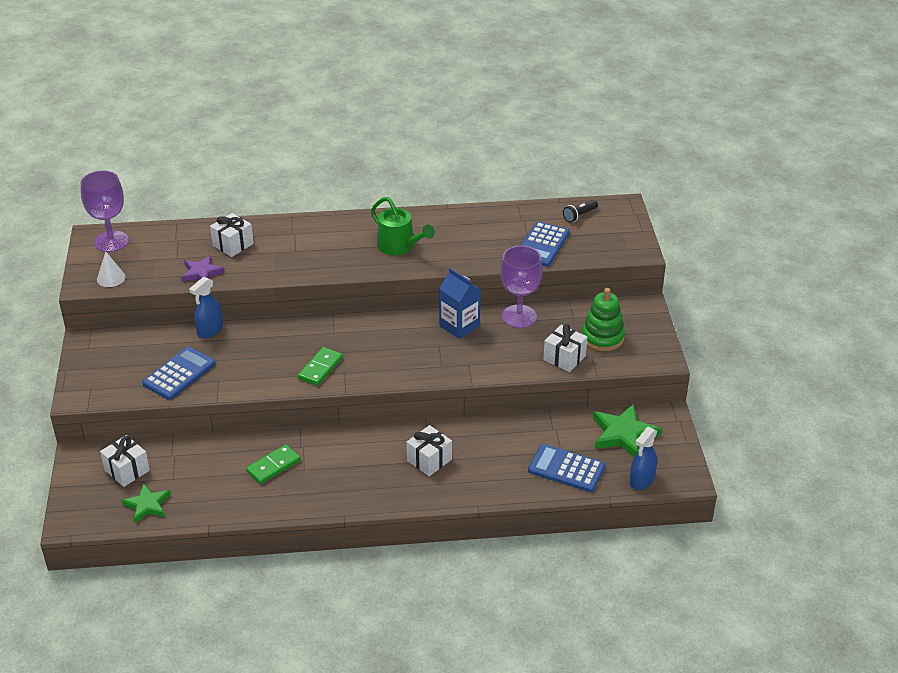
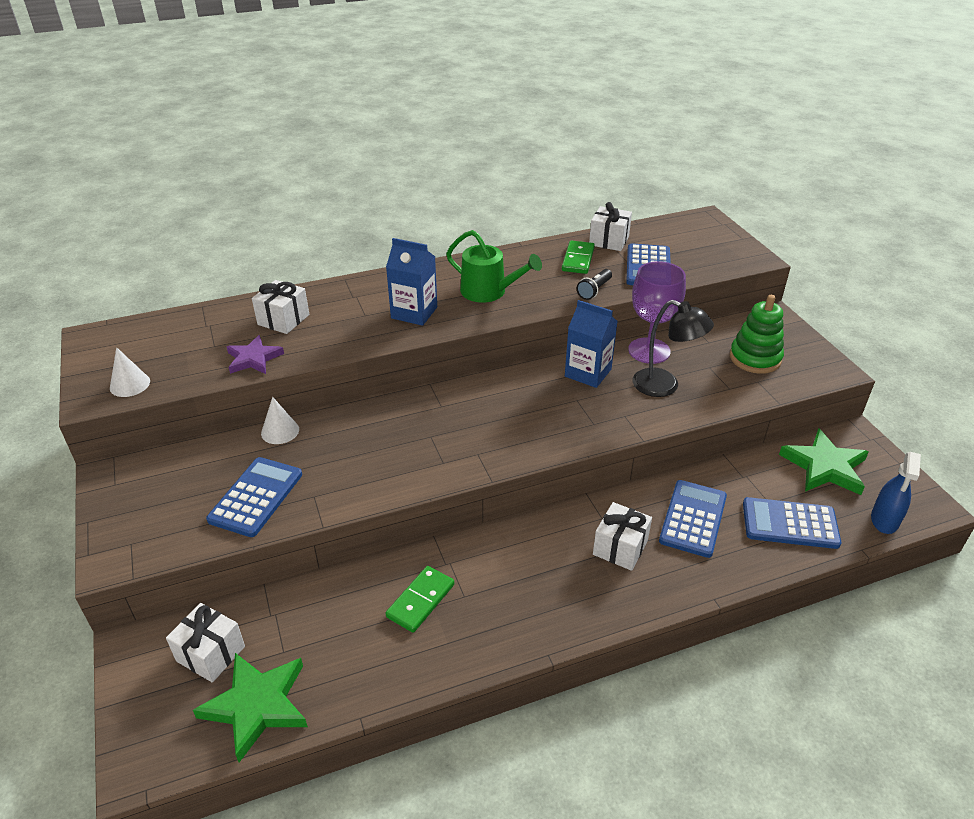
camera: 15 degrees left, 0 degrees up
purple goblet [81,171,129,252] -> none
green star [121,483,171,523] -> green star [193,653,308,762], size x1.53
blue spray bottle [189,277,223,338] -> white cone [261,397,299,444]
green domino [298,347,343,386] -> green domino moved to [562,241,595,274]
white gift [543,324,588,372] -> white gift moved to [589,202,632,251]
black flashlight [563,200,598,223] -> black flashlight moved to [577,269,612,300]
none -> blue carton [386,238,437,326]
none -> black lamp [633,300,714,397]
none -> blue calculator [659,480,727,558]

